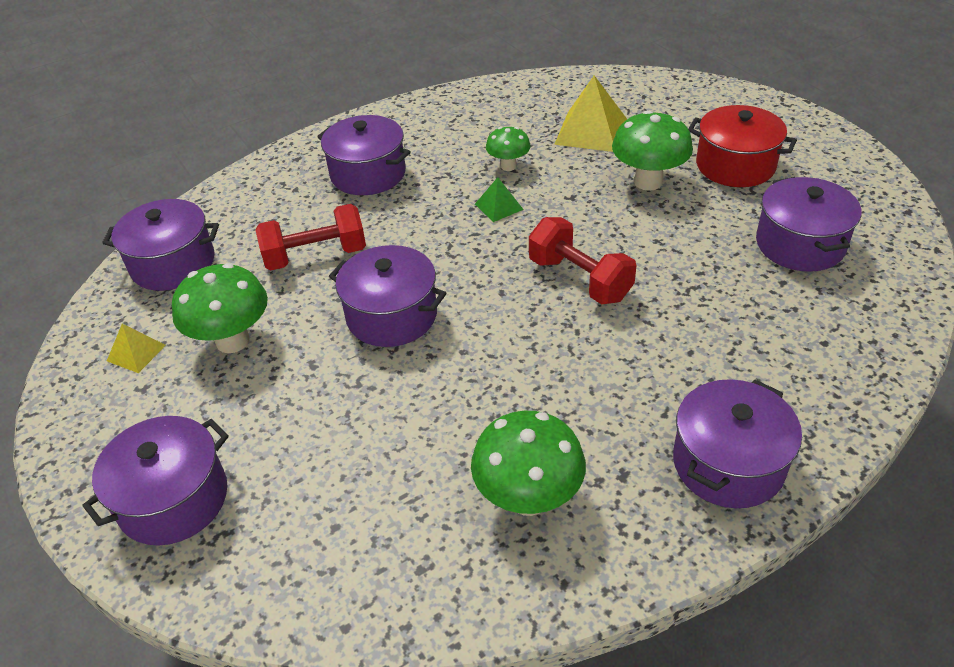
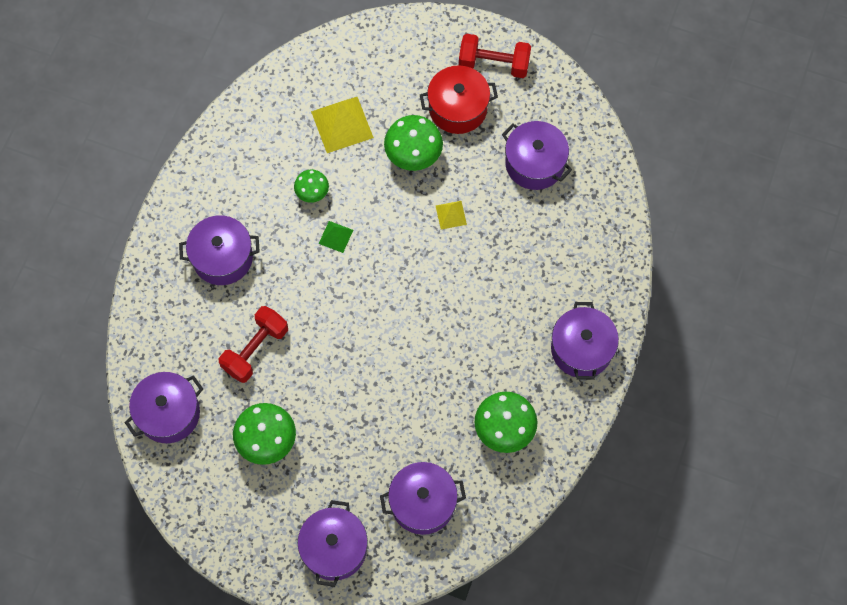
camera: 40 degrees left, 25 degrees up
yellow pyramid [107,324,166,373] -> yellow pyramid moved to [436,201,467,230]
purple pot [329,245,446,347] -> purple pot moved to [380,462,466,535]
red dumbbell [529,217,636,304] -> red dumbbell moved to [459,34,531,78]

